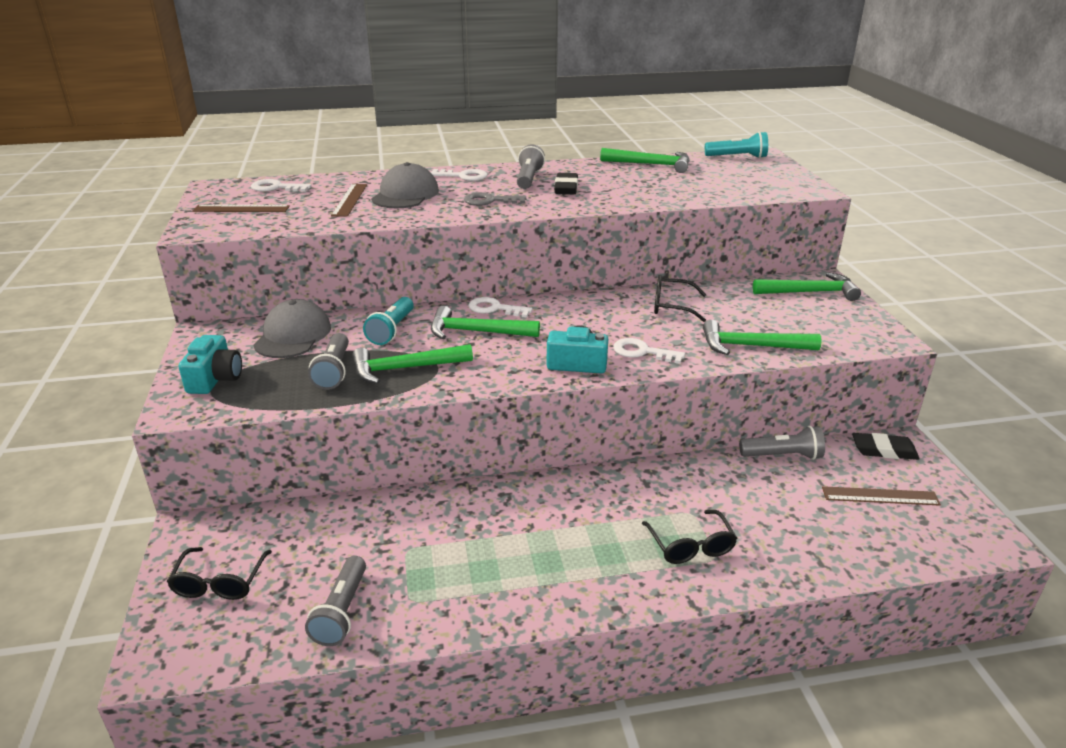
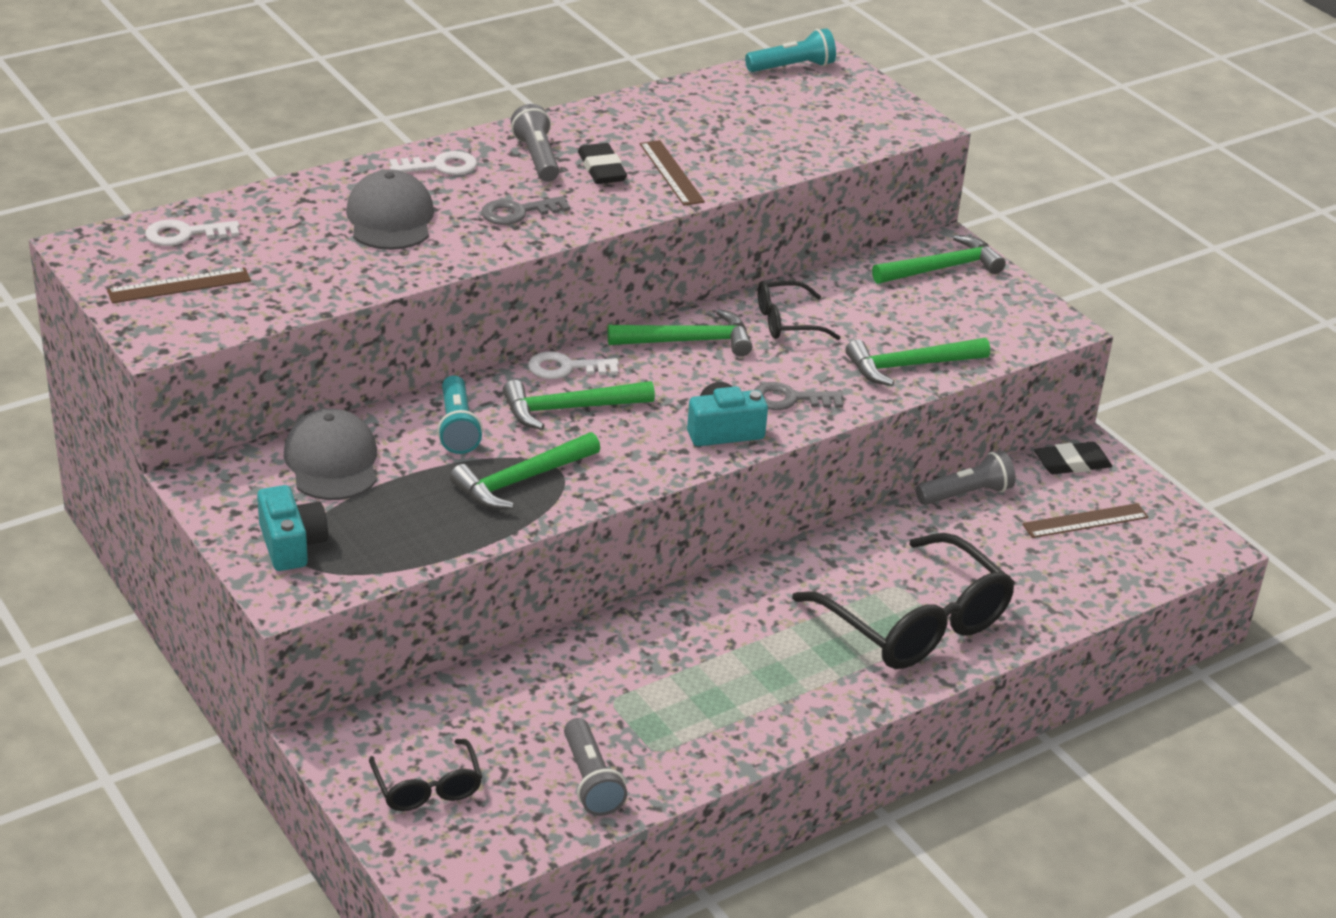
camera: 25 degrees left, 5 degrees up
grey flashlight [308,333,349,390] -> none
brown ruler [331,184,367,217] -> brown ruler moved to [640,140,705,206]
green hammer [600,148,690,173] -> green hammer moved to [607,309,752,356]
white key [613,338,685,364] -> grey key [754,382,843,410]
black glasses [642,510,737,564] -> black glasses [792,533,1015,669], size x1.96

